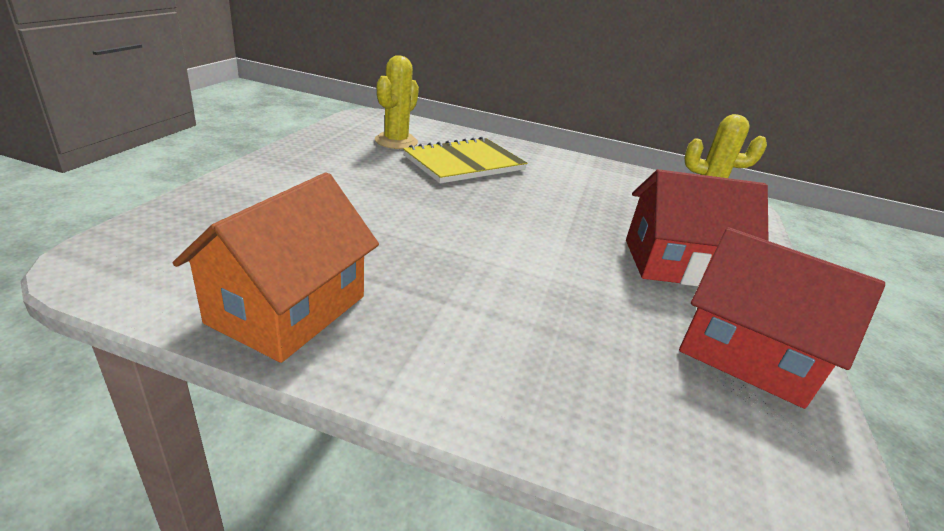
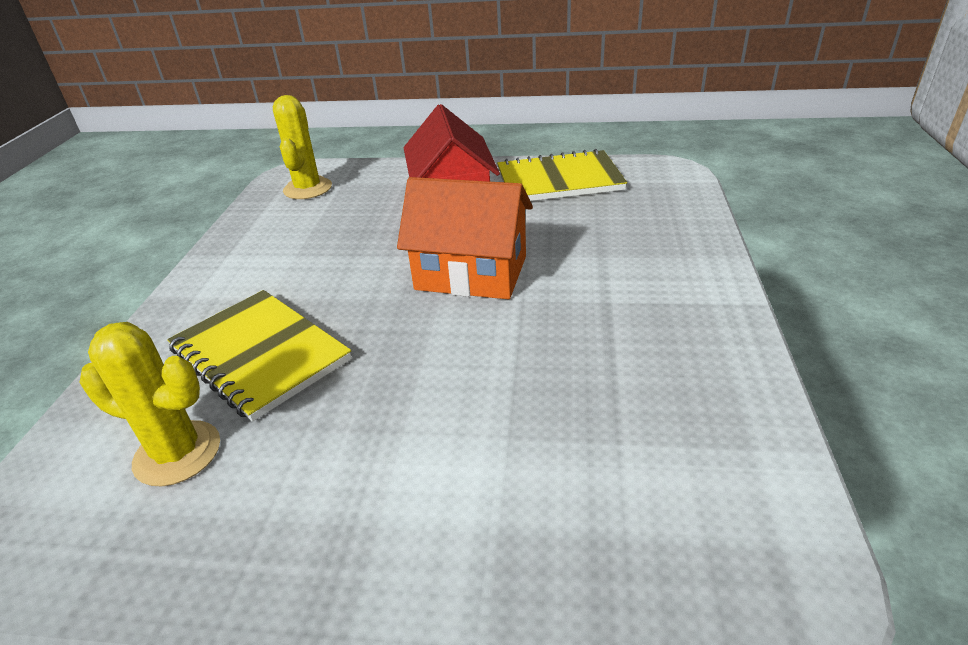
camera: 95 degrees left, 5 degrees up
orange house [173,172,379,363] -> orange house moved to [397,177,533,299]
red house [679,227,885,409] -> yellow notebook [497,149,627,201]

